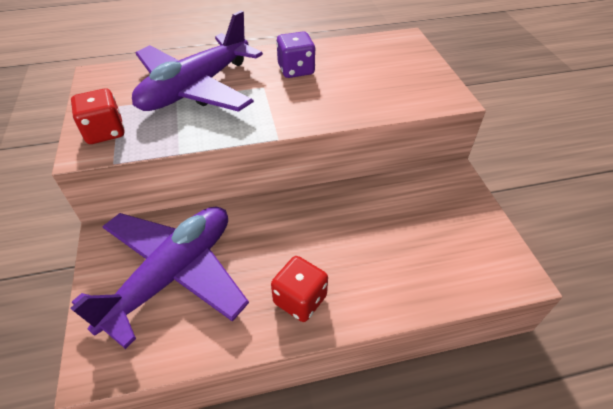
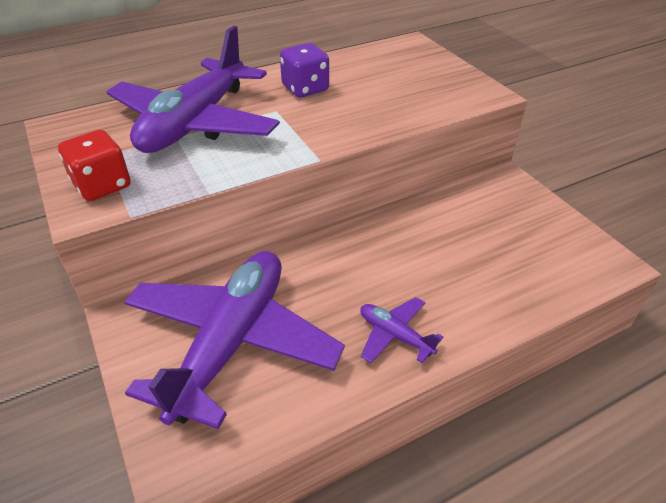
camera: 15 degrees left, 5 degrees down
red dice [271,256,328,322] -> purple plane [360,297,443,363]

